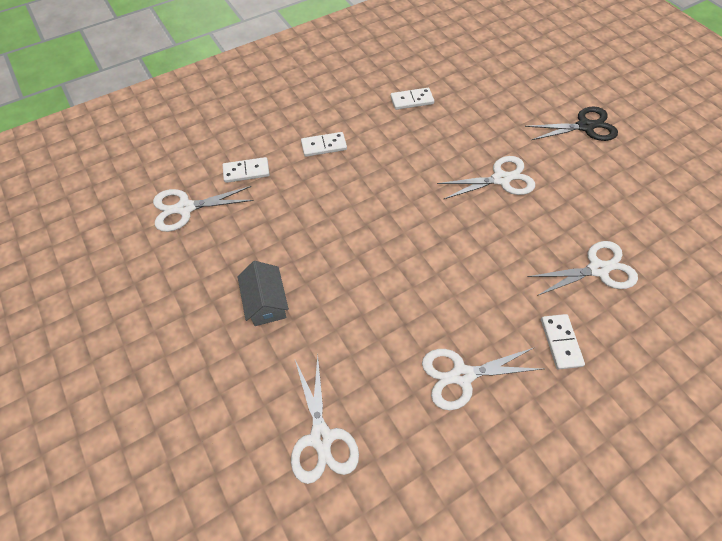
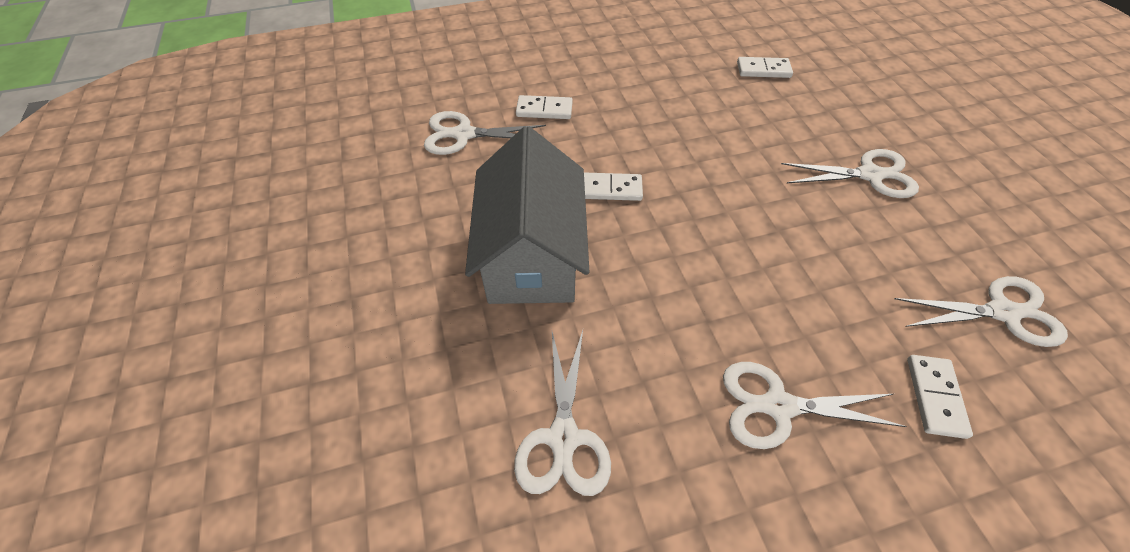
camera: 15 degrees right, 5 degrees down
grey house [238,261,289,326] -> grey house [465,126,589,304], size x1.98
white domino [301,132,347,157] -> white domino moved to [584,172,643,201]
black scissors [525,106,618,141] -> none

